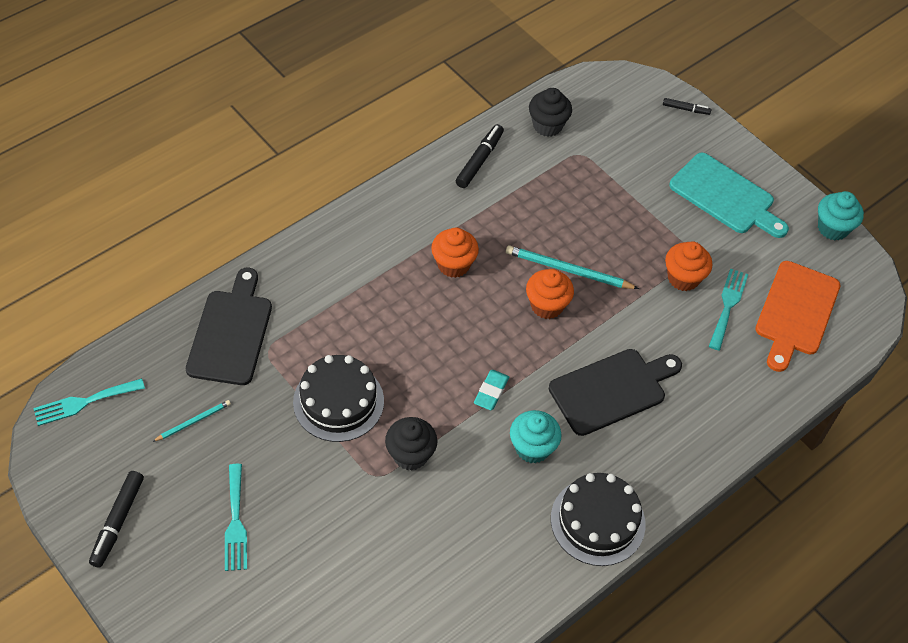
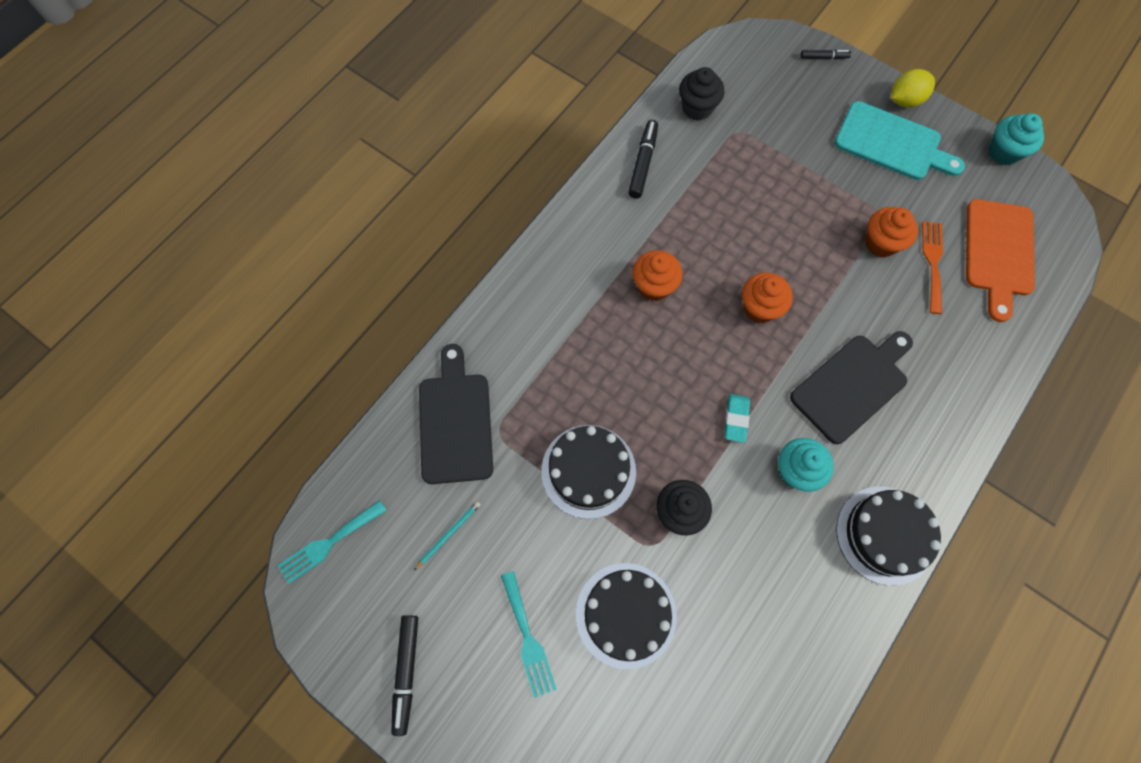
camera: 10 degrees left, 15 degrees up
turquoise pencil [506,245,639,289] -> none
turquoise fork [709,268,748,350] -> orange fork [922,221,943,314]
none -> black cake [576,563,677,669]
none -> yellow lemon [891,69,935,108]

